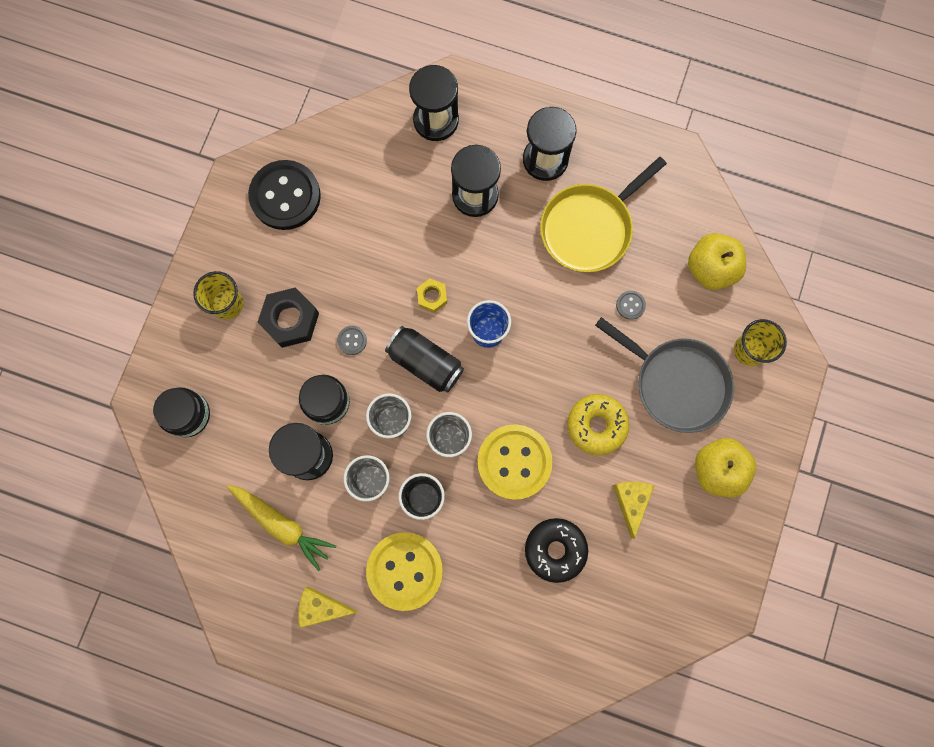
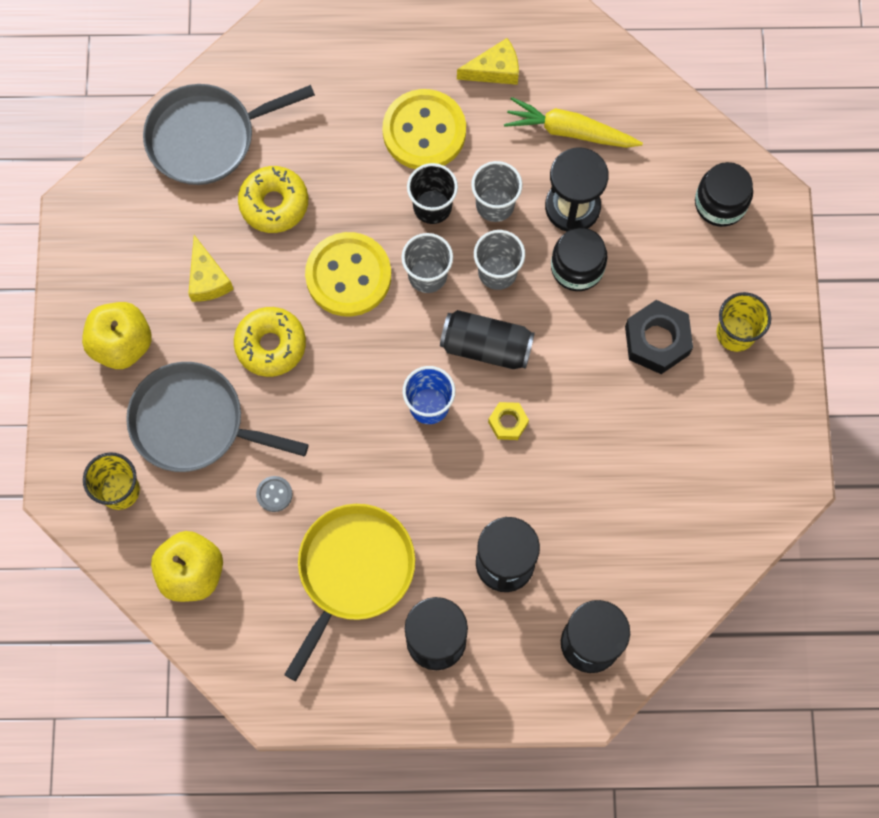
camera: 160 degrees right, 5 degrees down
black button [248,160,321,230] -> none
grey button [337,326,367,355] -> none
black donut [525,518,588,583] -> yellow donut [238,166,308,233]
none -> grey pan [143,84,315,185]

